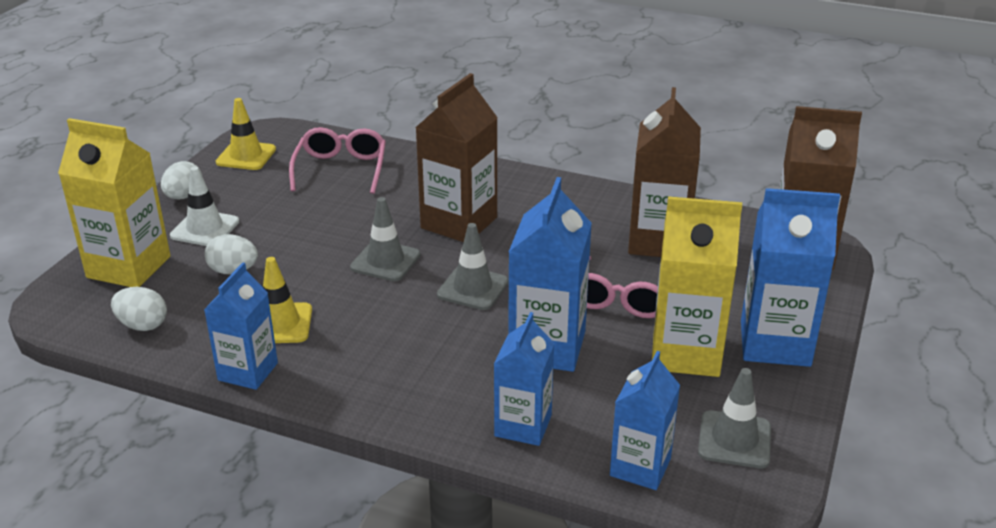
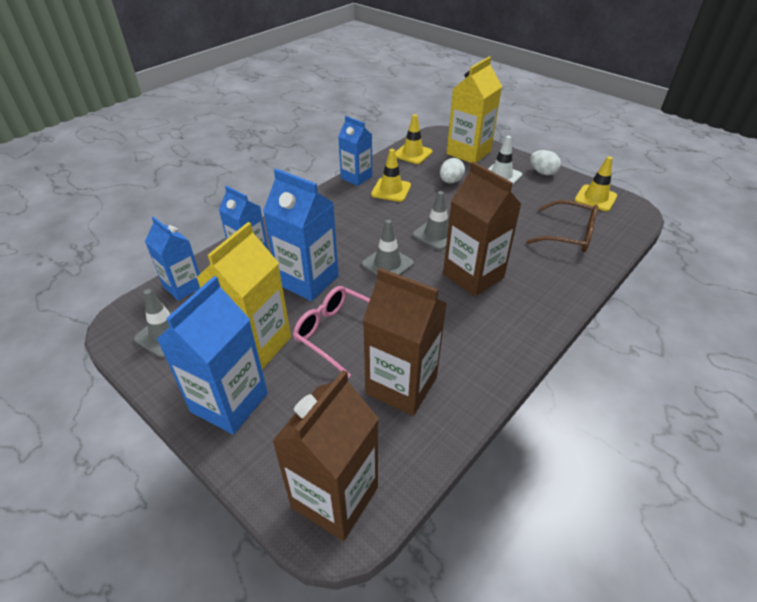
camera: 110 degrees right, 10 degrees up
white egg [111,287,167,331] -> yellow traffic cone [395,114,433,164]
pink glasses [289,127,386,194] -> brown glasses [526,200,598,253]

